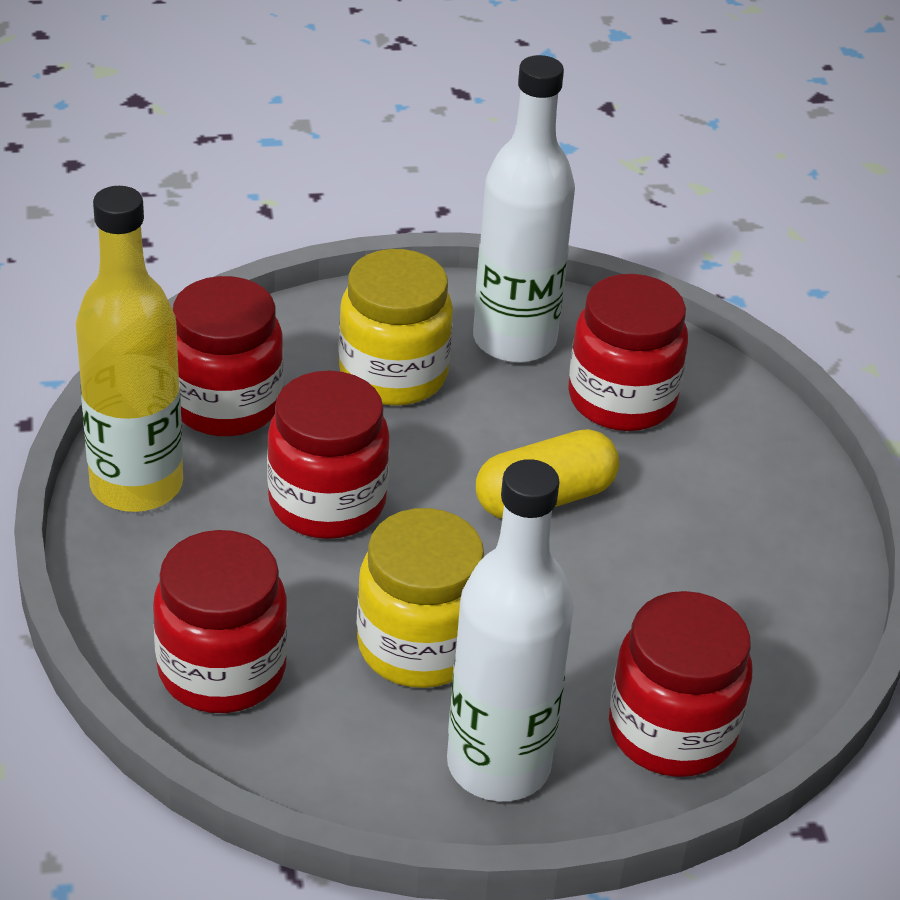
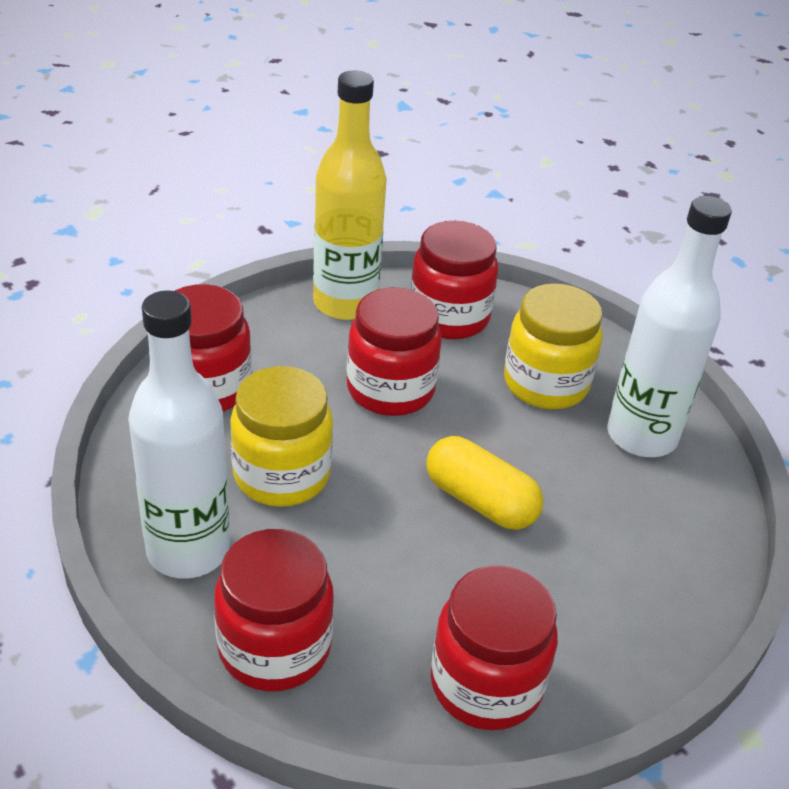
camera: 65 degrees right, 0 degrees up
red jar [568,274,688,431] -> red jar moved to [431,565,558,730]

